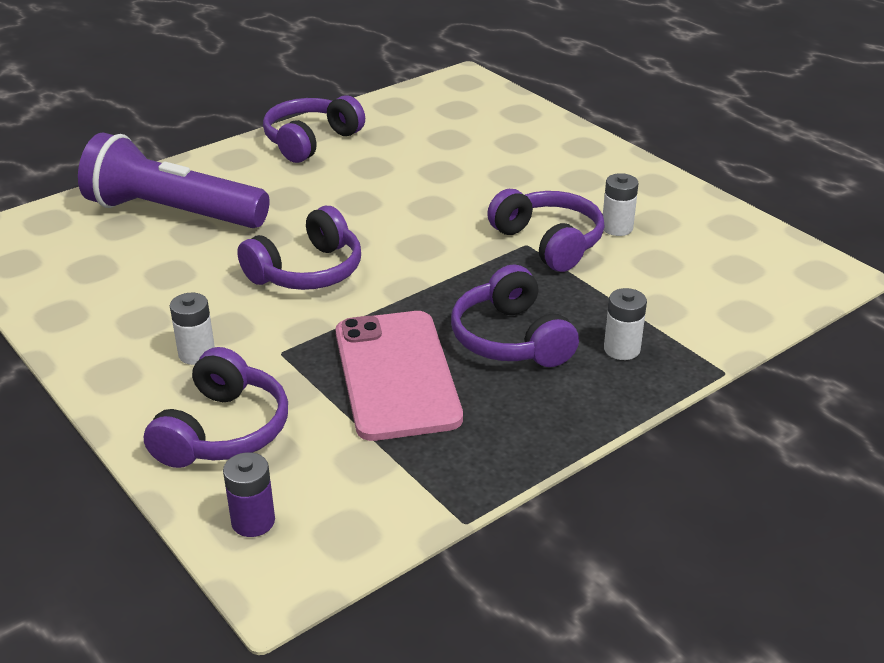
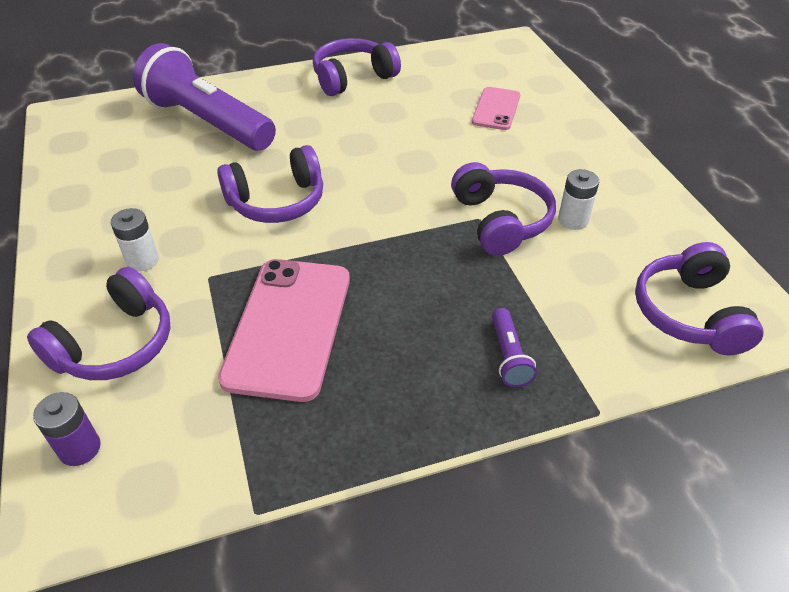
camera: 20 degrees right, 10 degrees up
purple headphones [451,264,579,367] -> purple headphones moved to [635,242,763,355]
white battery [604,288,647,360] -> purple flashlight [492,308,537,387]
none -> pink phone [472,87,520,130]

